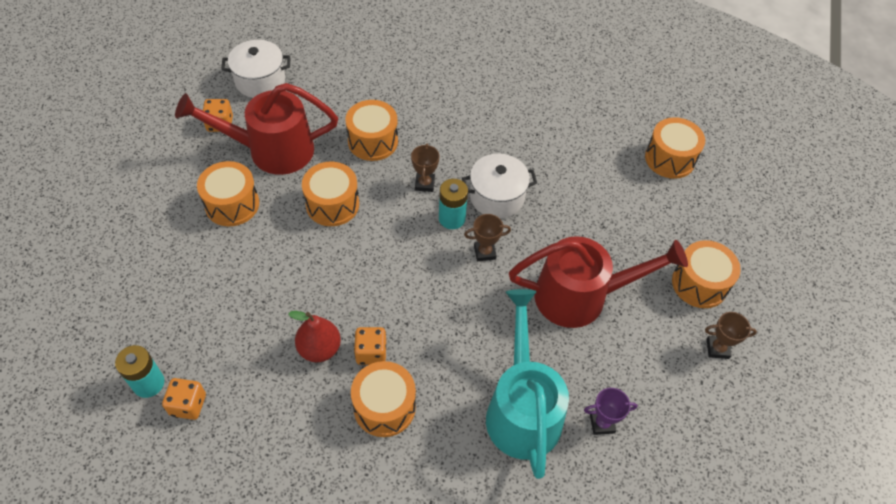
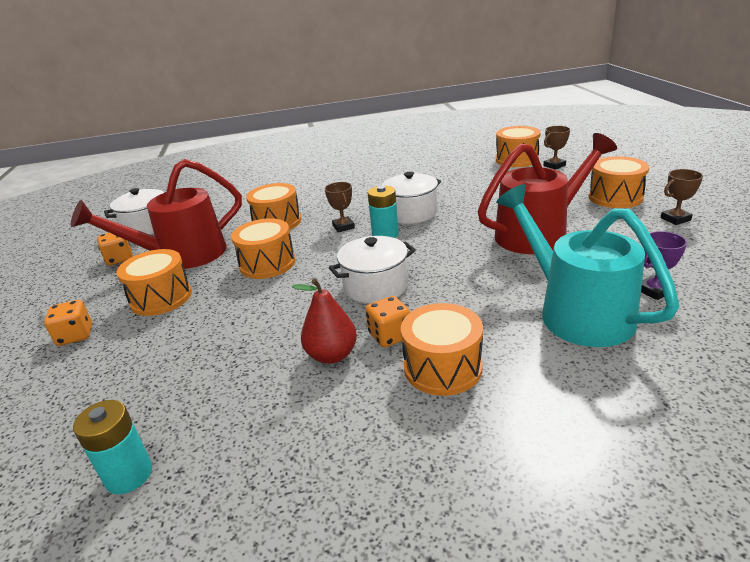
camera: 20 degrees left, 25 degrees down
orange dice [162,378,206,420] -> orange dice moved to [44,300,92,346]
brown trophy [464,214,511,261] -> brown trophy moved to [543,126,570,170]
none -> white pot [329,236,416,304]

